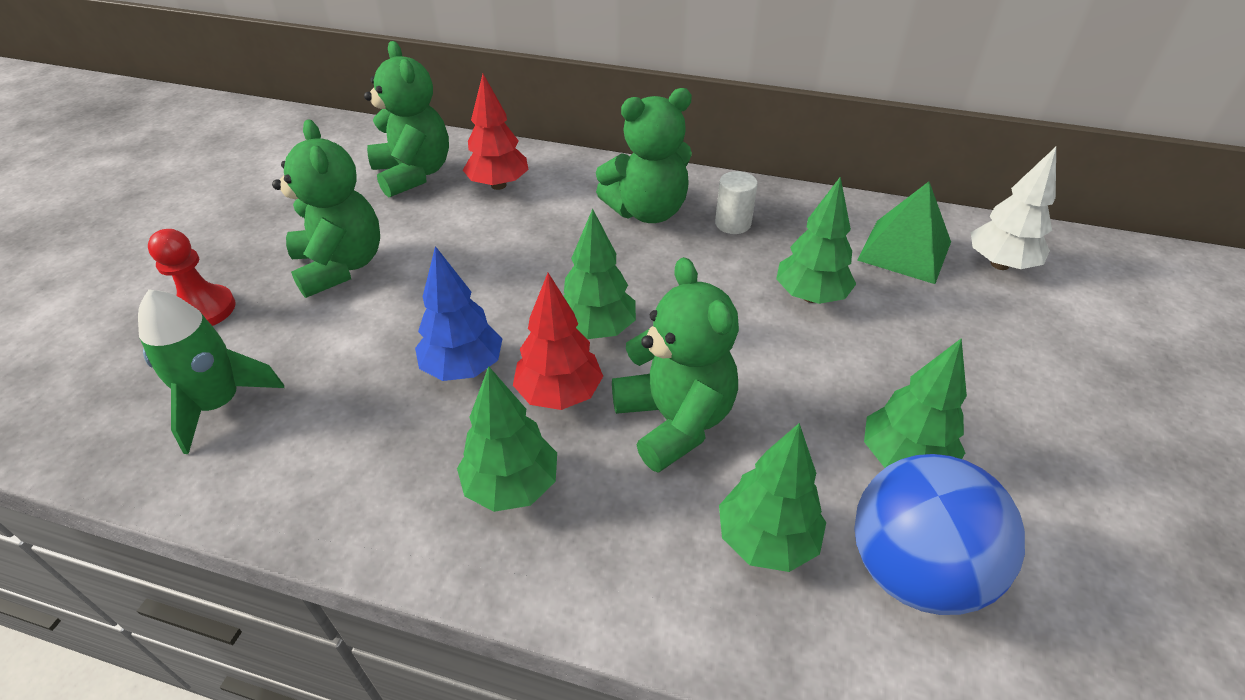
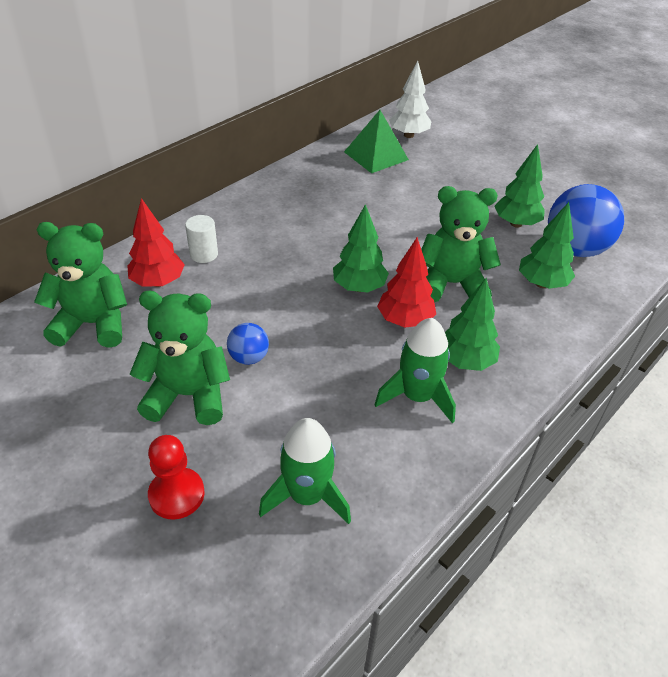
camera: 65 degrees left, 0 degrees up
blue tree [415,246,502,381] -> none
green teddy bear [596,88,692,223] -> none
white cylinder [715,171,758,234] -> white cylinder moved to [185,215,218,263]
green tree [776,177,856,304] -> none
none -> blue ball [227,323,269,365]
none -> green rocket [374,318,456,423]

